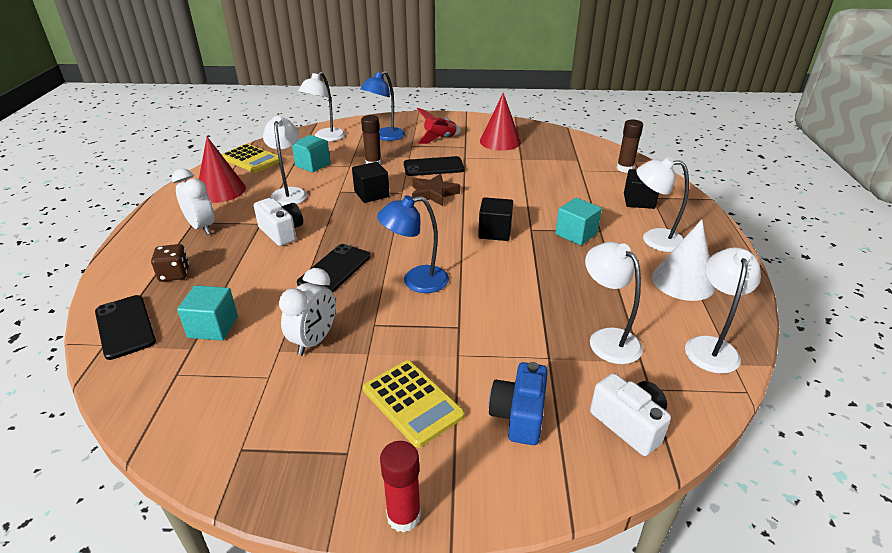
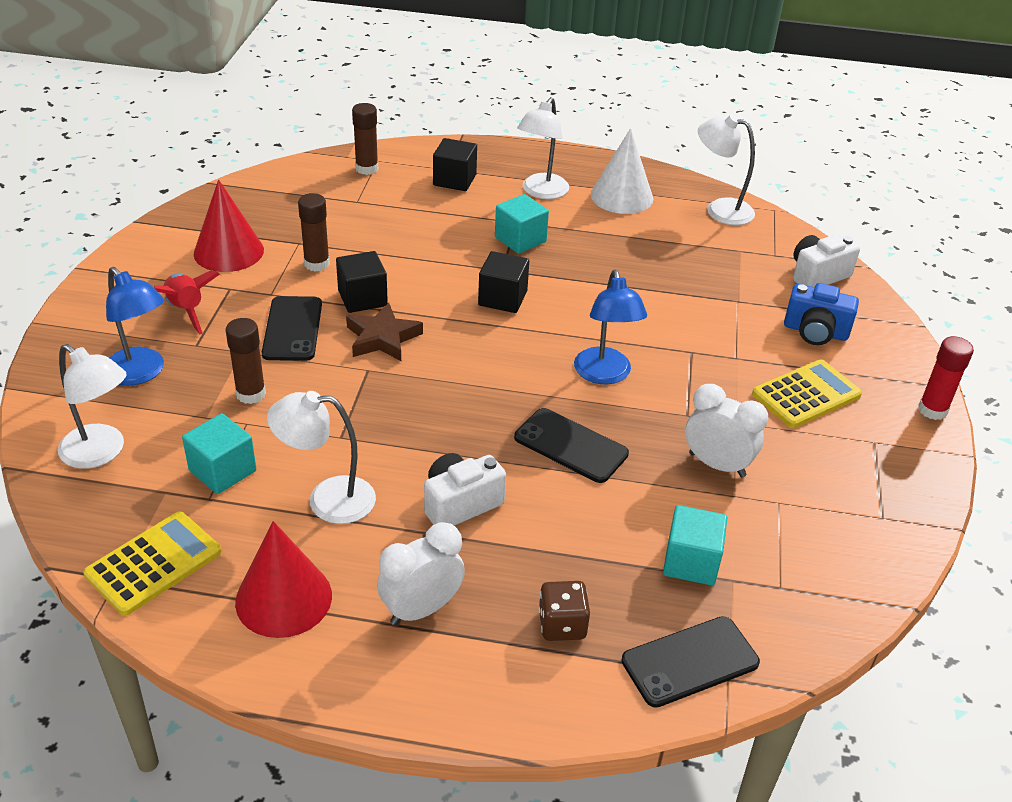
camera: 85 degrees left, 5 degrees up
black cube [352,162,389,203] -> black cube moved to [336,251,388,313]
white lamp [585,242,643,364] -> none
none -> brown glue stick [298,193,330,272]

